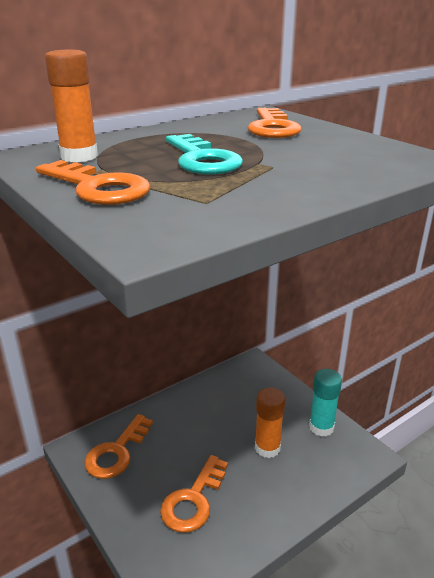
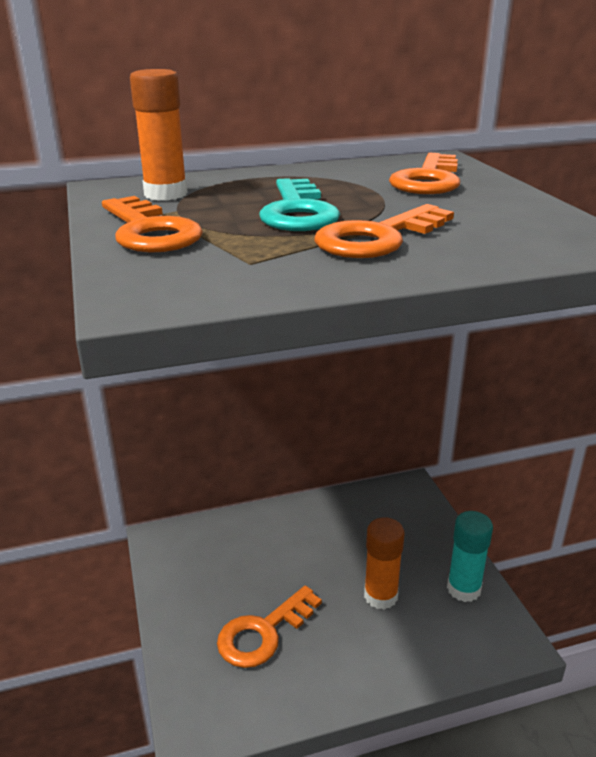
camera: 20 degrees right, 0 degrees up
orange key [84,414,153,479] -> orange key moved to [314,204,454,258]

